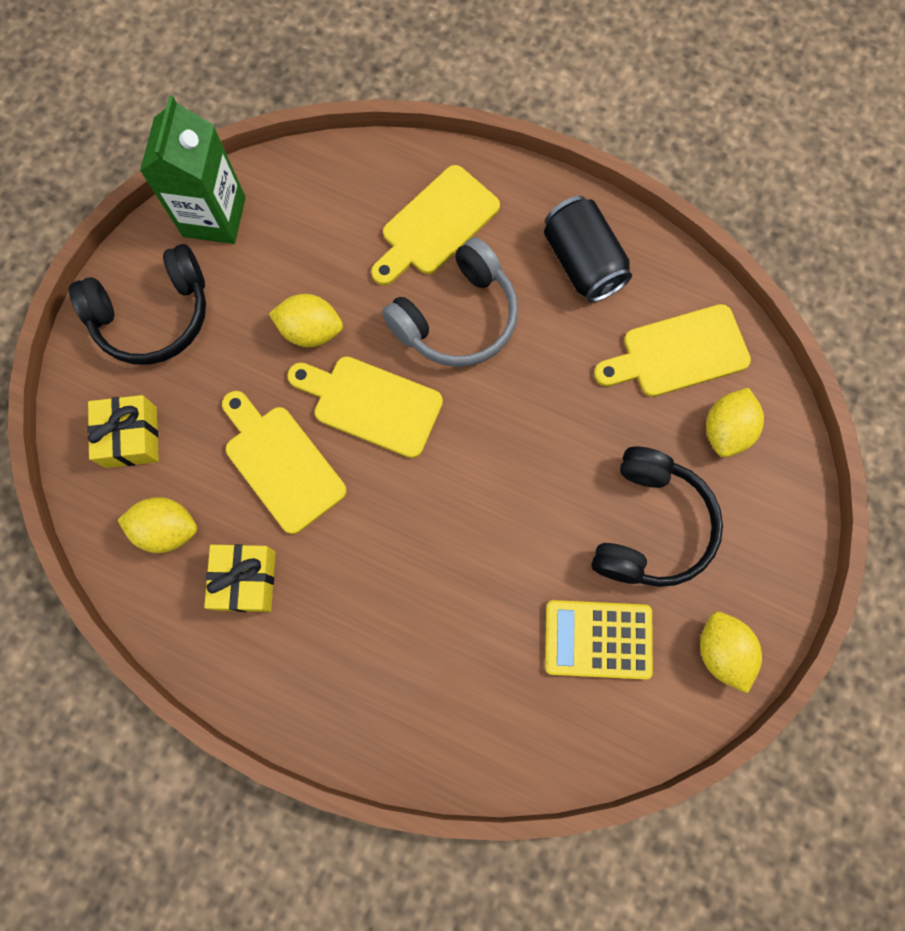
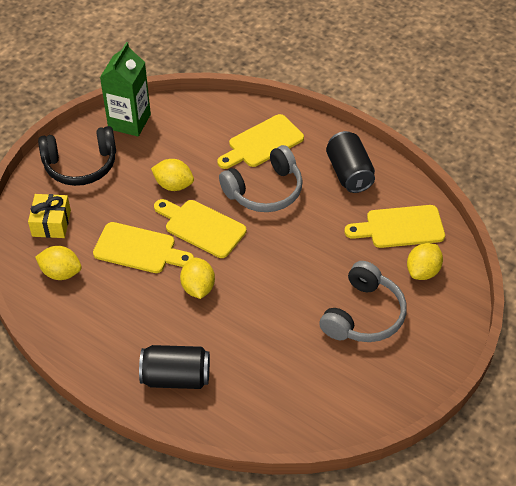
camera: 10 degrees right, 25 degrees down
yellow gift [204,544,276,612] -> none
yellow cutting board [222,391,347,534] -> yellow cutting board turned 135 degrees clockwise [93,222,194,273]
yellow calculator [545,600,653,679] -> none
black headphones [592,447,723,587] -> grey headphones [319,261,407,342]
yellow lemon [700,612,762,694] -> yellow lemon moved to [180,258,215,299]
none -> black can [139,345,210,389]

